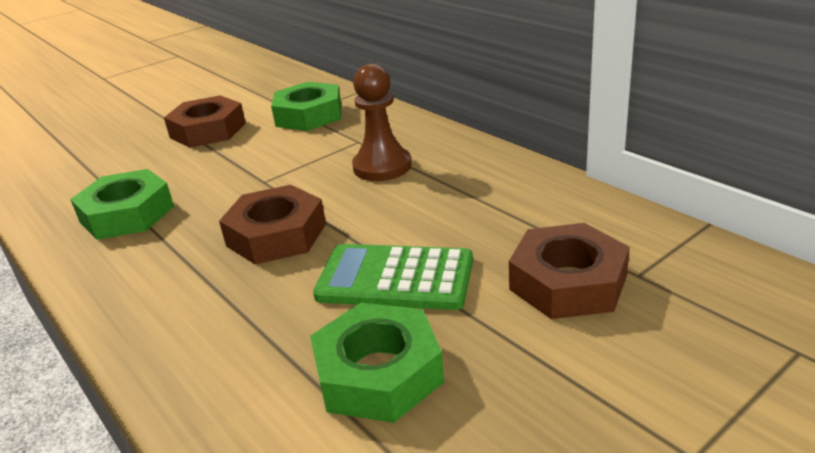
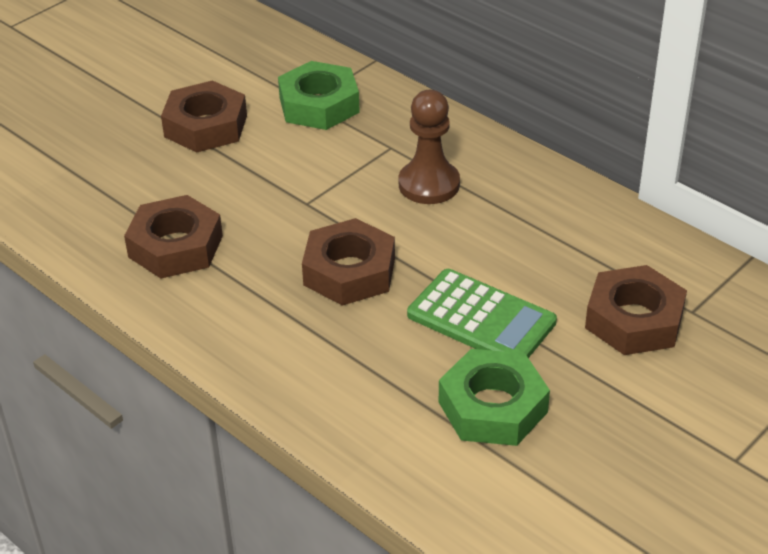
camera: 10 degrees left, 10 degrees up
green nut [70,169,174,240] -> brown nut [124,195,223,278]
green calculator [313,244,473,310] -> green calculator turned 150 degrees counterclockwise [407,269,557,358]

